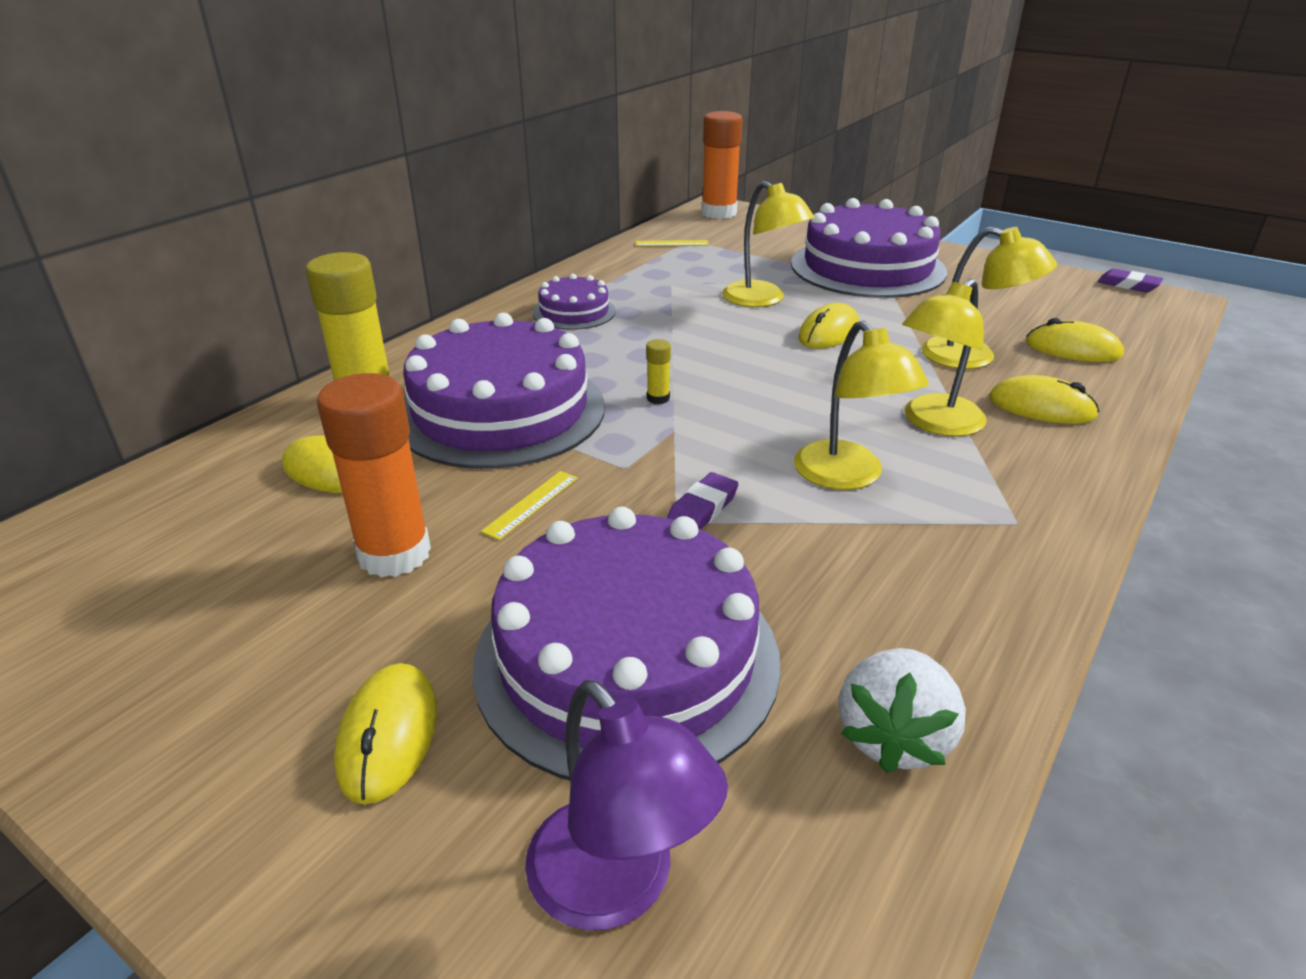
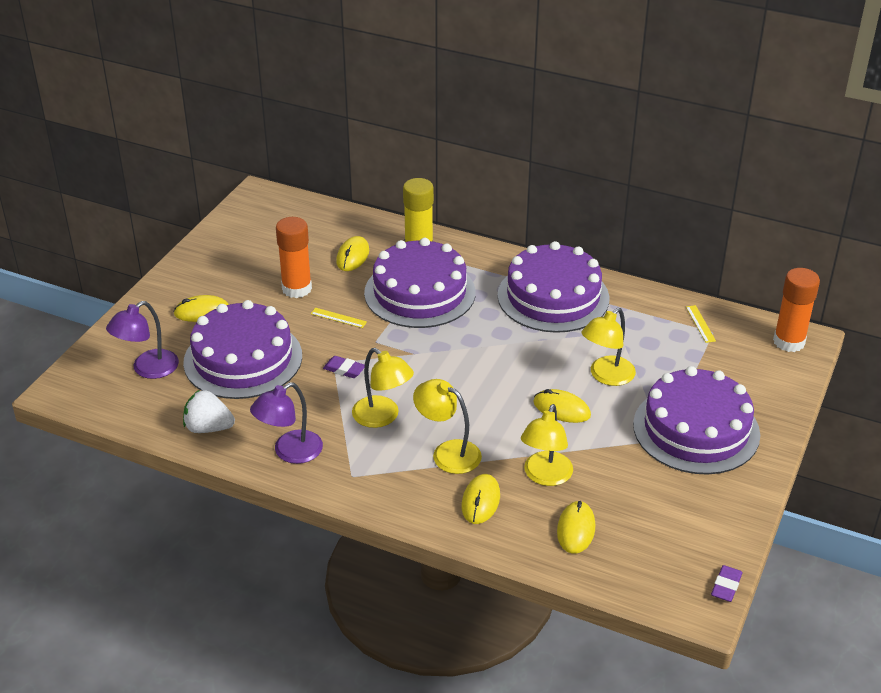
camera: 80 degrees right, 5 degrees up
purple cake [533,274,616,330] -> purple cake [497,241,610,333], size x2.05
yellow glue stick [646,339,671,404] -> none
yellow lamp [794,320,929,490] -> yellow lamp turned 105 degrees counterclockwise [352,348,414,428]
none -> purple lamp [250,382,323,464]

